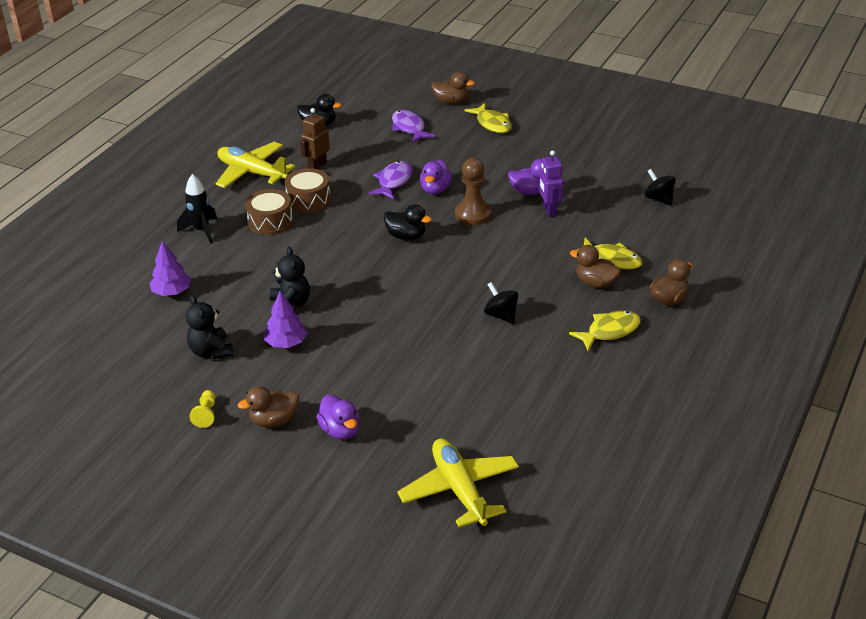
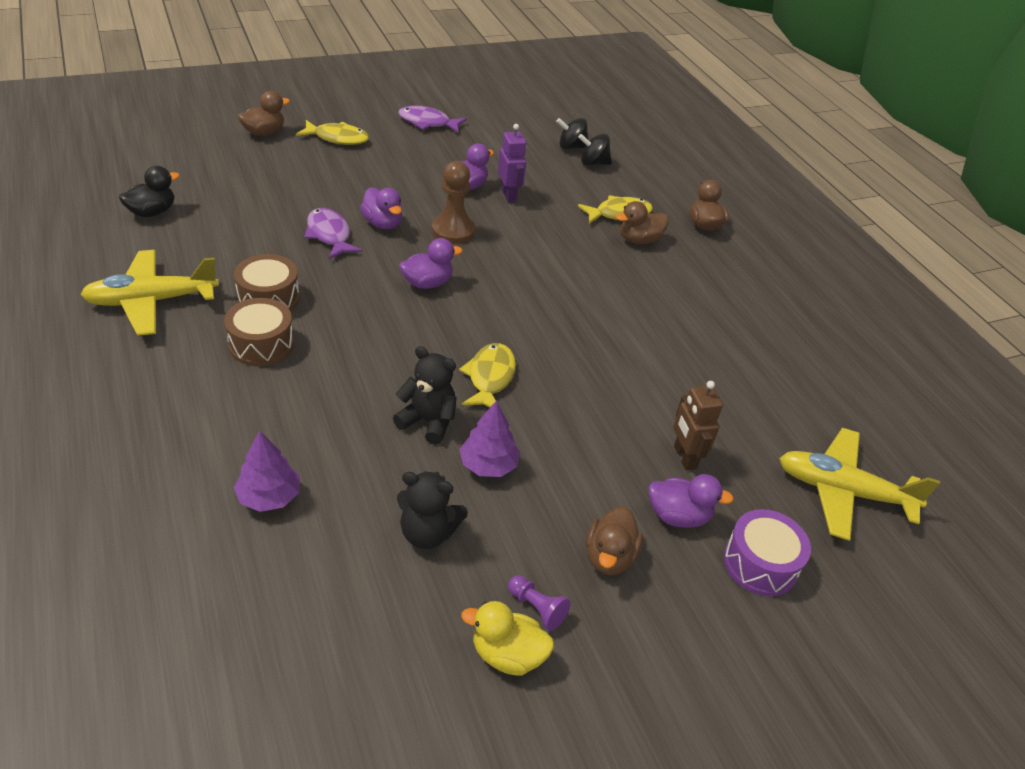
camera: 55 degrees left, 5 degrees up
black rocket [177,174,217,243] -> none
yellow pawn [190,390,216,428] -> purple pawn [508,575,571,631]
brown robot [300,108,330,169] -> brown robot moved to [673,381,723,470]
black duck [384,204,432,240] -> purple duck [399,238,463,289]
purple fish [392,110,436,143] -> purple fish moved to [398,105,467,133]
black spinning top [484,282,519,324] -> black spinning top moved to [578,134,612,166]
purple robot [539,150,563,217] -> purple robot turned 135 degrees counterclockwise [498,124,526,203]
yellow fish [569,310,641,351] -> yellow fish moved to [459,343,516,407]
none -> yellow duck [461,601,554,676]
none -> purple drum [723,509,811,596]

